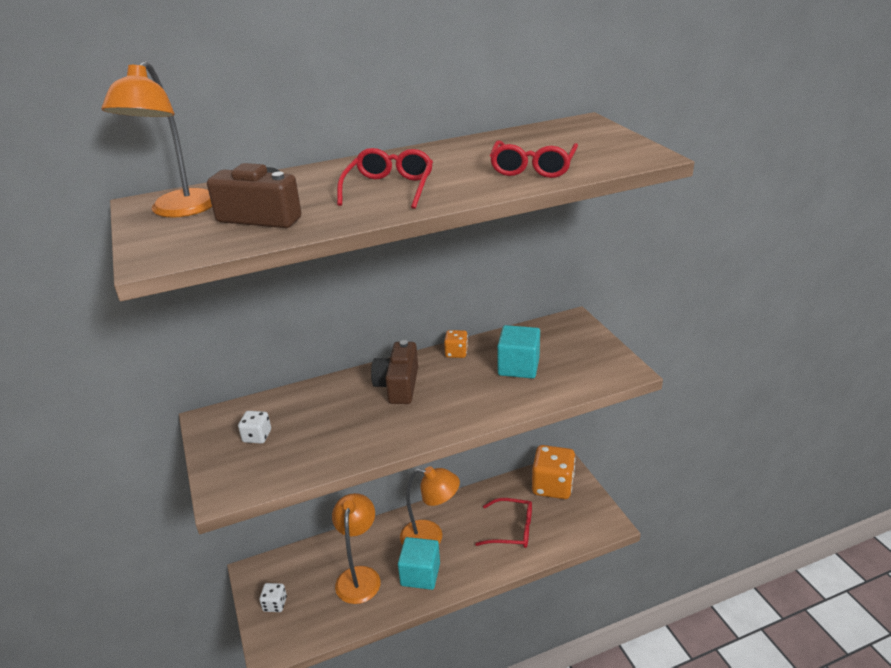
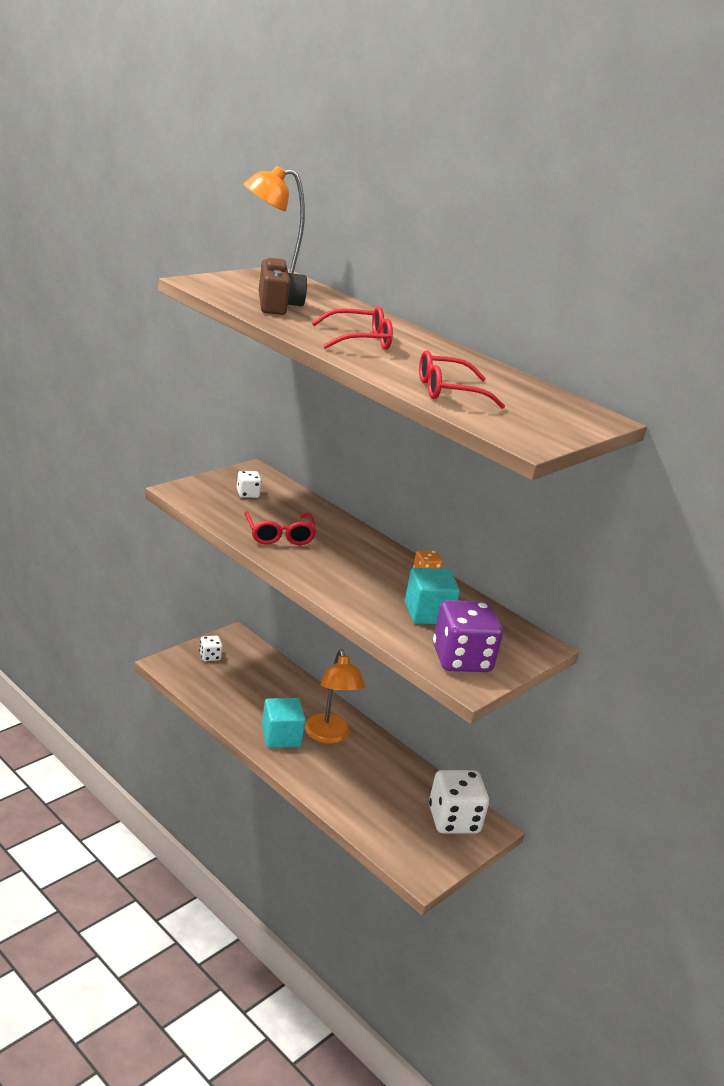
camera: 60 degrees right, 5 degrees down
orange lamp [332,493,380,604] -> none
brown camera [371,340,418,404] -> none
red glasses [475,498,532,548] -> red glasses moved to [245,511,316,545]
orange dice [532,445,575,499] -> white dice [429,770,489,834]
none -> purple dice [433,600,503,672]

